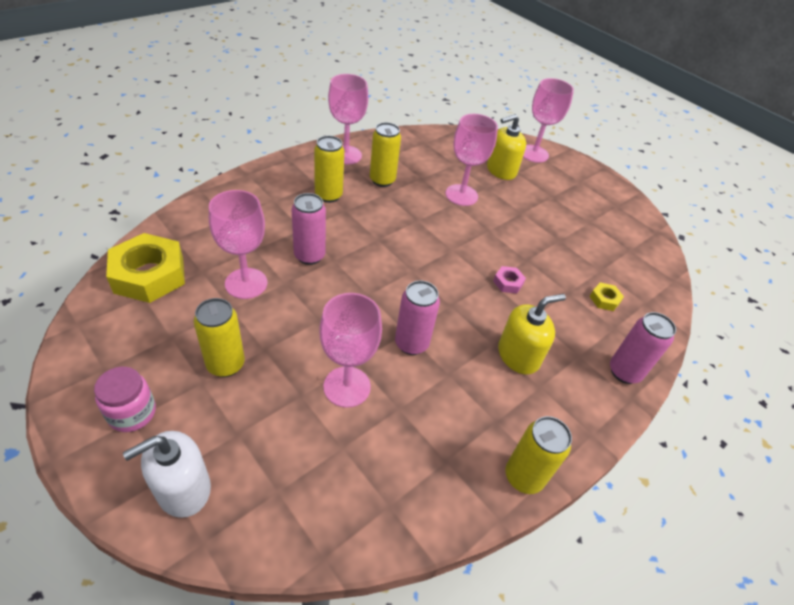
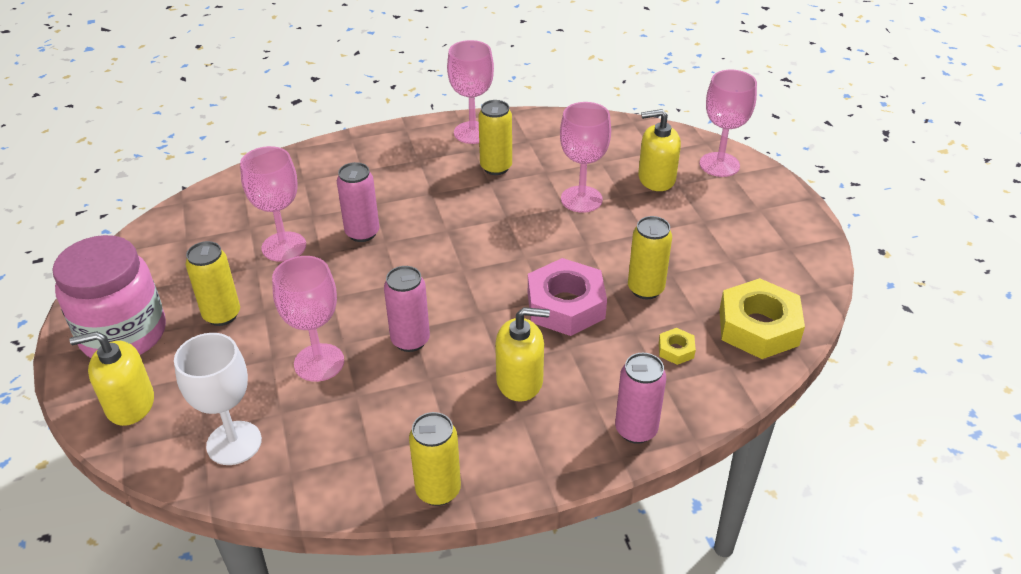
camera: 30 degrees right, 5 degrees down
pink jar [94,367,156,432] -> pink jar [52,235,166,358], size x1.97
yellow nut [106,233,185,303] -> yellow nut moved to [719,278,805,359]
white soap dispenser [123,431,211,518] -> yellow soap dispenser [70,331,154,426]
yellow can [314,136,344,203] -> yellow can moved to [628,216,672,299]
pink nut [493,266,526,294] -> pink nut [528,258,607,336], size x2.25
none -> white goblet [174,333,262,465]

